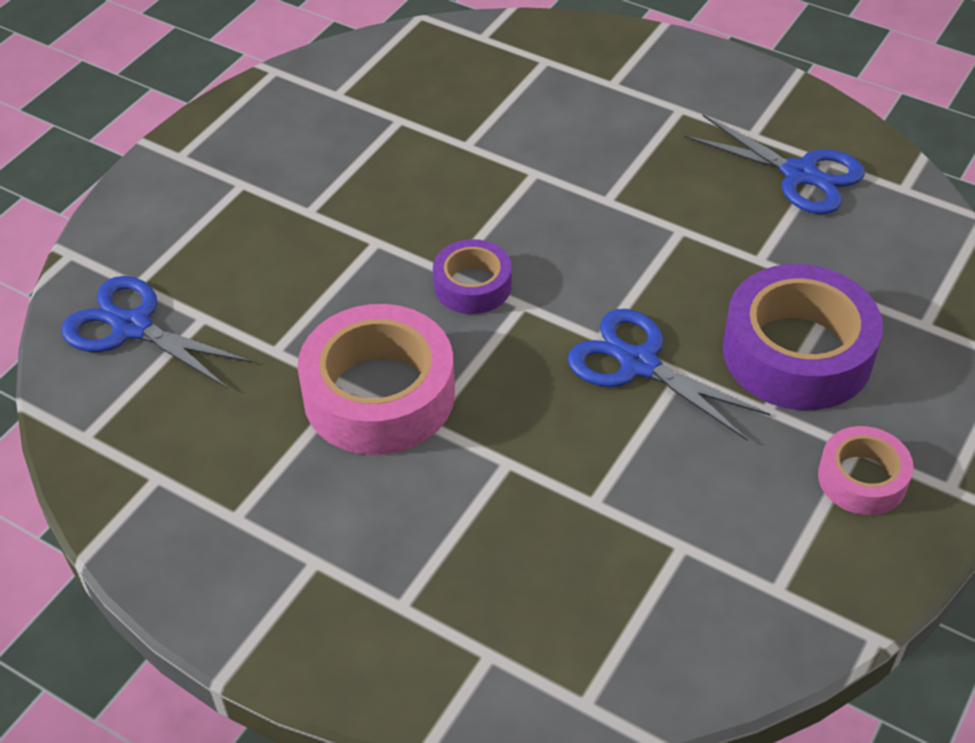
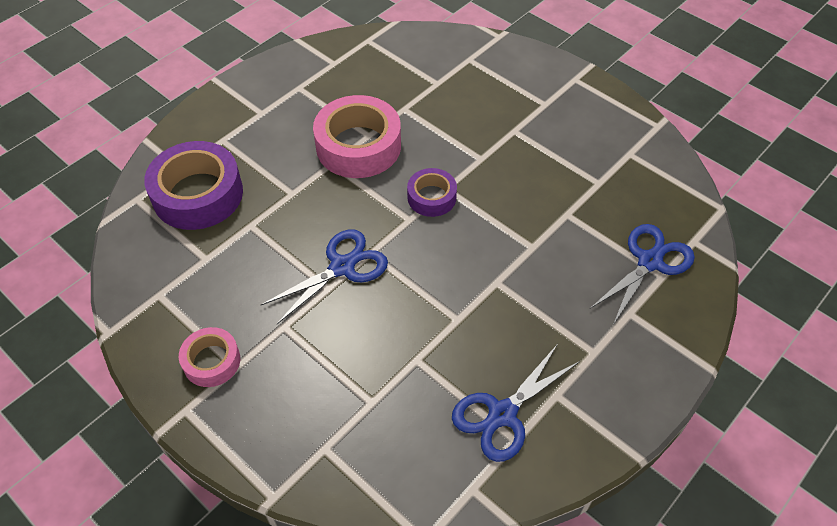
camera: 100 degrees right, 5 degrees up
blue scissors [61,276,253,388] -> blue scissors moved to [590,224,695,325]
purple tape [723,264,883,410] -> purple tape moved to [144,141,243,230]

